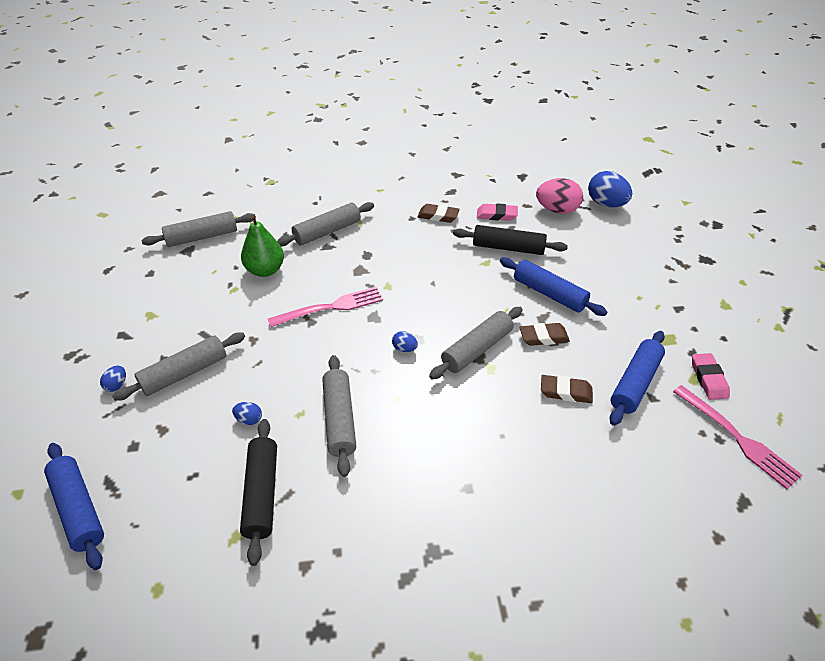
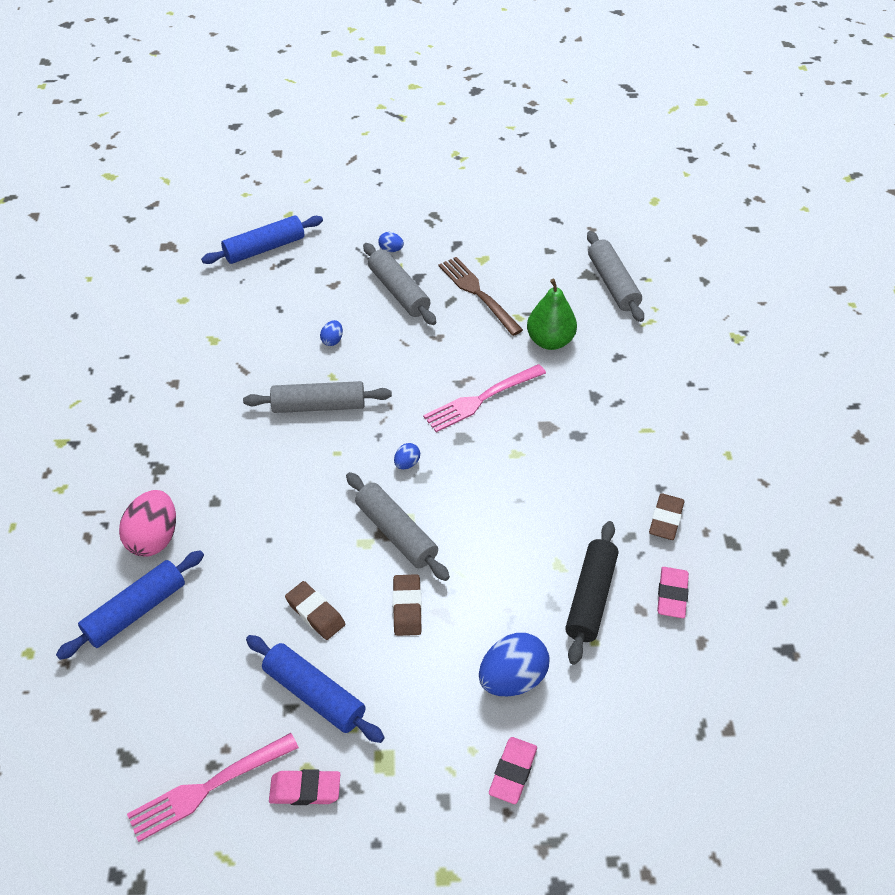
camera: 95 degrees right, 5 degrees up
black rolling pin [240,419,277,566] -> none
pink fork [268,287,383,327] -> pink fork turned 75 degrees clockwise [423,364,546,432]
grey rolling pin [277,202,374,246] -> none
blue rolling pin [500,258,607,316] -> blue rolling pin moved to [56,550,204,660]
pink egg [536,178,583,214] -> pink egg moved to [119,490,176,557]
brown eraser [541,375,593,403] -> brown eraser turned 60 degrees counterclockwise [285,581,345,640]
blue egg [588,171,632,207] -> blue egg moved to [479,633,550,696]
none -> brown fork [439,257,523,336]
none -> pink eraser [489,737,537,804]

